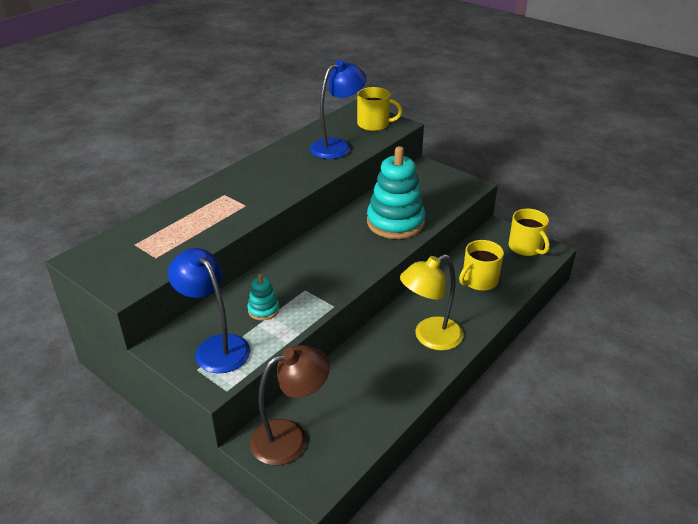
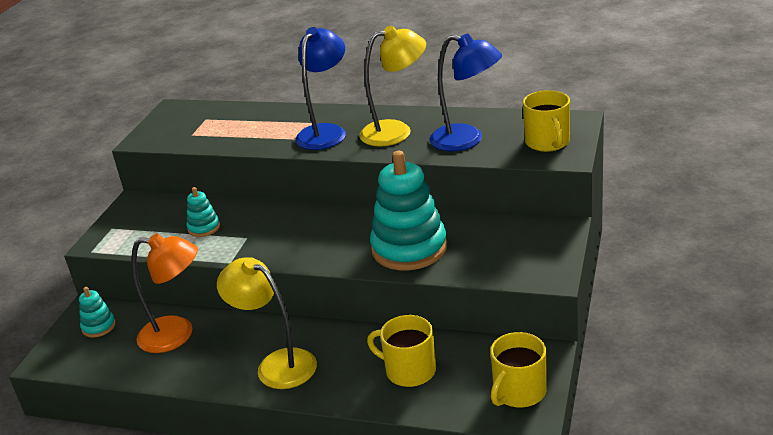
camera: 70 degrees right, 5 degrees down
blue lamp [168,248,250,373] -> blue lamp moved to [295,27,346,150]
brown lamp [250,345,330,465] -> turquoise stacking toy [79,287,116,338]
none -> orange lamp [131,233,198,353]
none -> yellow lamp [359,26,426,147]

